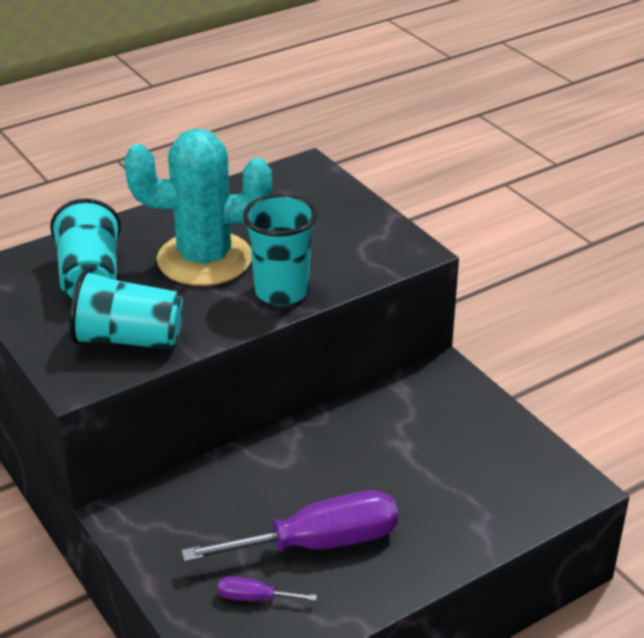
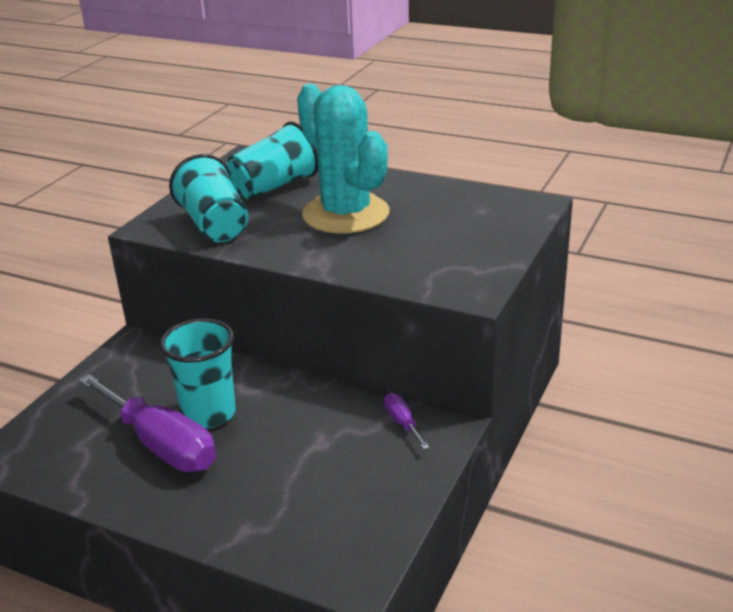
camera: 60 degrees right, 5 degrees down
purple screwdriver [218,576,317,601] -> purple screwdriver moved to [384,393,429,449]
turquoise cup [243,194,317,306] -> turquoise cup moved to [160,318,236,429]

